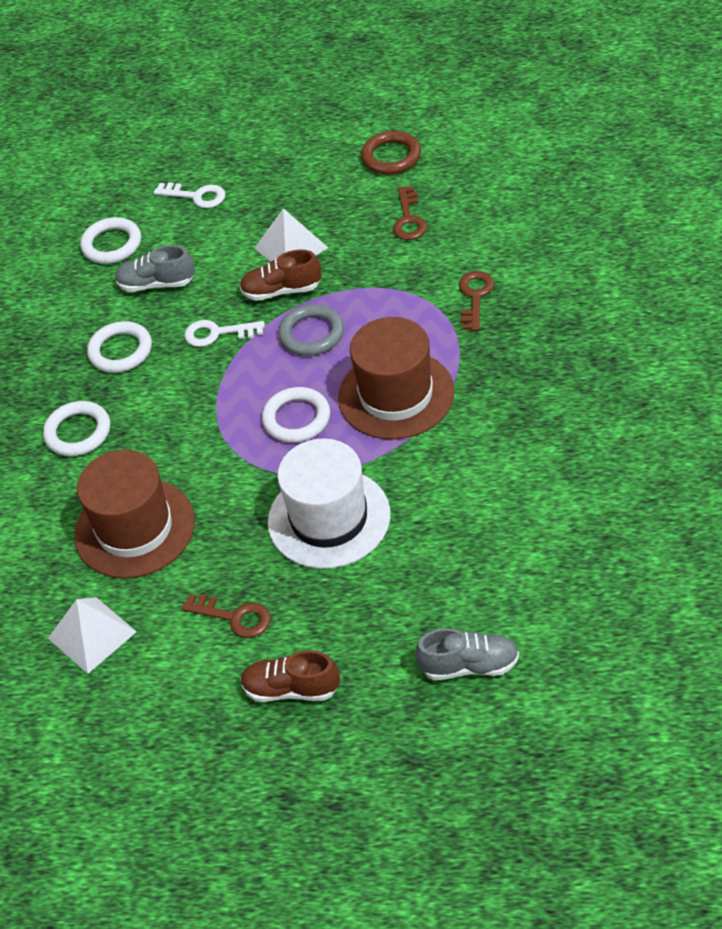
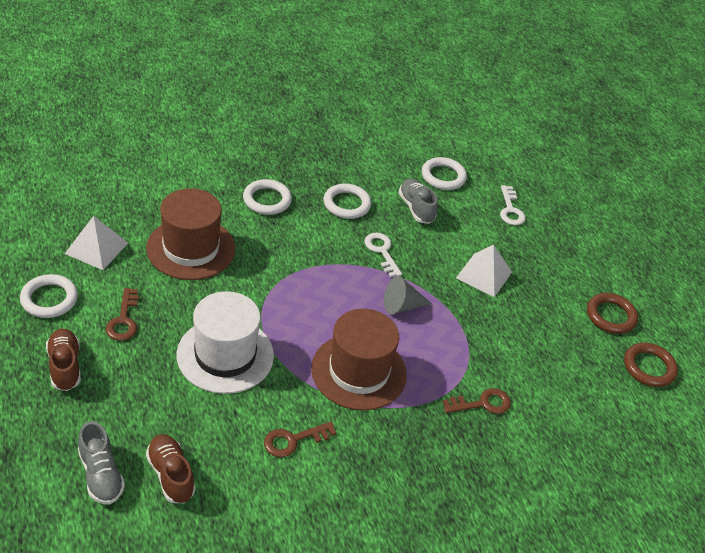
camera: 55 degrees right, 5 degrees down
brown shoe [239,249,322,301] -> brown shoe moved to [146,434,195,503]
white ring [262,387,330,443] -> white ring moved to [20,274,78,318]
grey ring [278,304,344,356] -> grey cone [384,276,432,314]
brown key [393,186,427,240] -> brown key moved to [264,421,336,457]
none -> brown ring [624,343,678,387]

